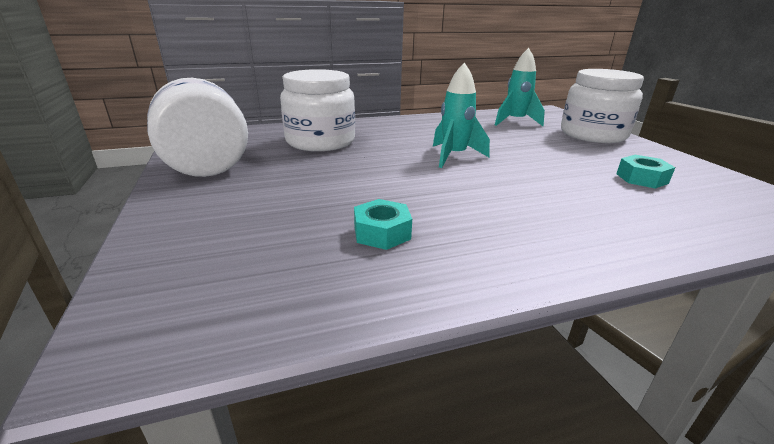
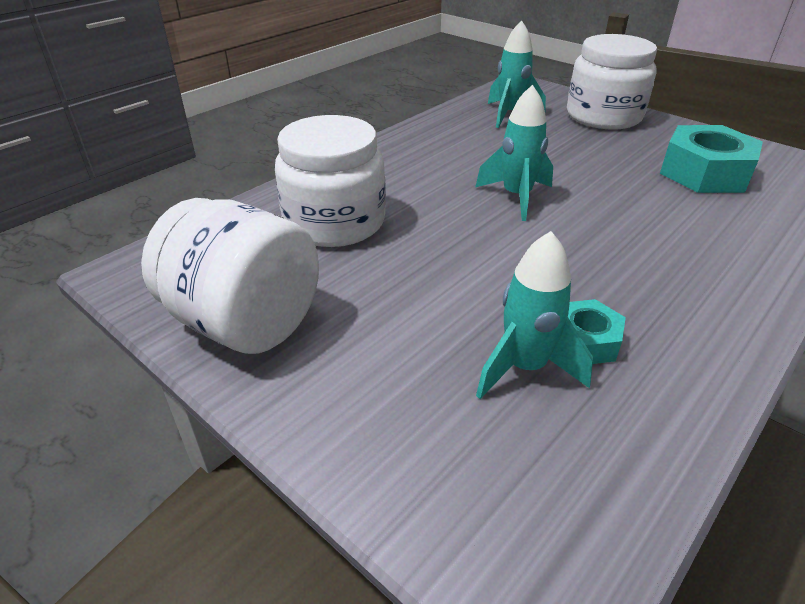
camera: 30 degrees left, 10 degrees up
turquoise nut [616,155,675,189] -> turquoise nut [660,125,763,193], size x1.84
none -> turquoise rocket [476,231,593,399]

